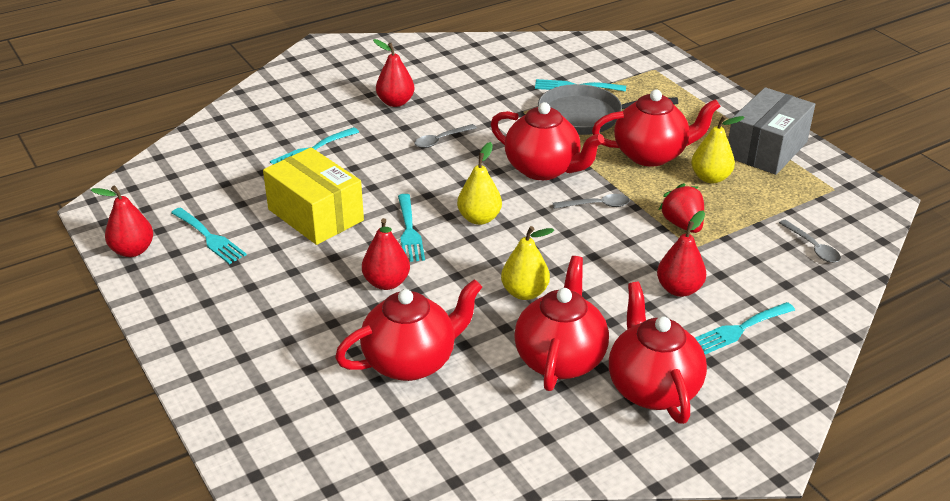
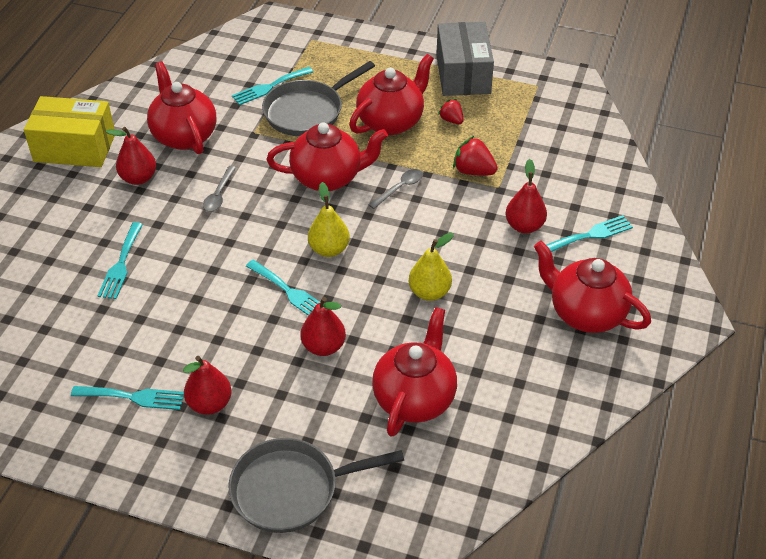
camera: 40 degrees left, 10 degrees up
red pear [91,185,153,257] -> red pear moved to [183,356,232,415]
yellow box [263,147,364,245] -> yellow box moved to [24,96,115,167]
red teapot [514,256,609,391] -> red teapot moved to [147,61,216,154]
yellow pear [691,115,745,184] -> red strawberry [438,99,463,124]
turquoise fork [695,302,795,354] -> turquoise fork turned 135 degrees counterclockwise [546,215,633,252]
grey spoon [779,220,841,263] -> none
none -> grey pan [228,438,404,533]

